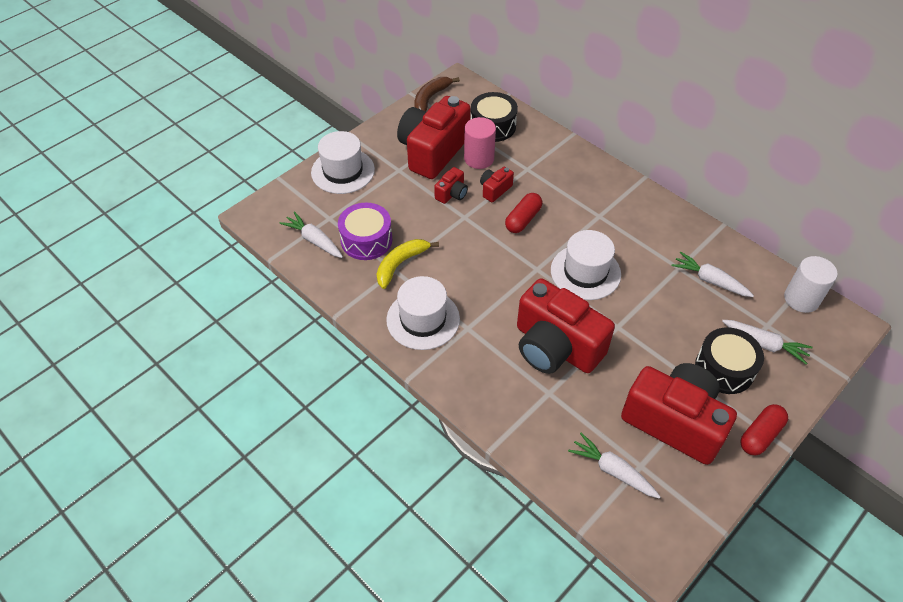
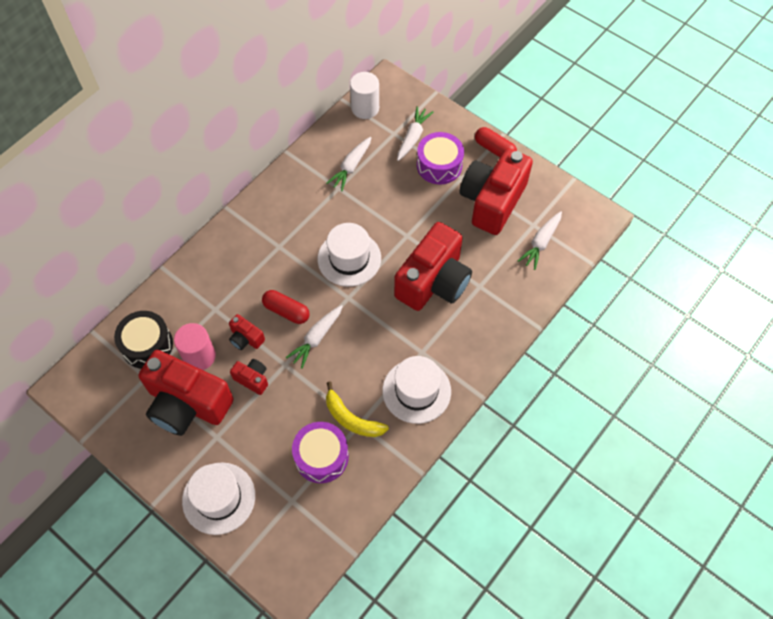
camera: 95 degrees left, 10 degrees up
white carrot [280,211,343,258] -> white carrot moved to [286,305,343,369]
brown banana [414,77,460,111] -> none
black drum [695,327,764,394] -> purple drum [417,132,464,185]

